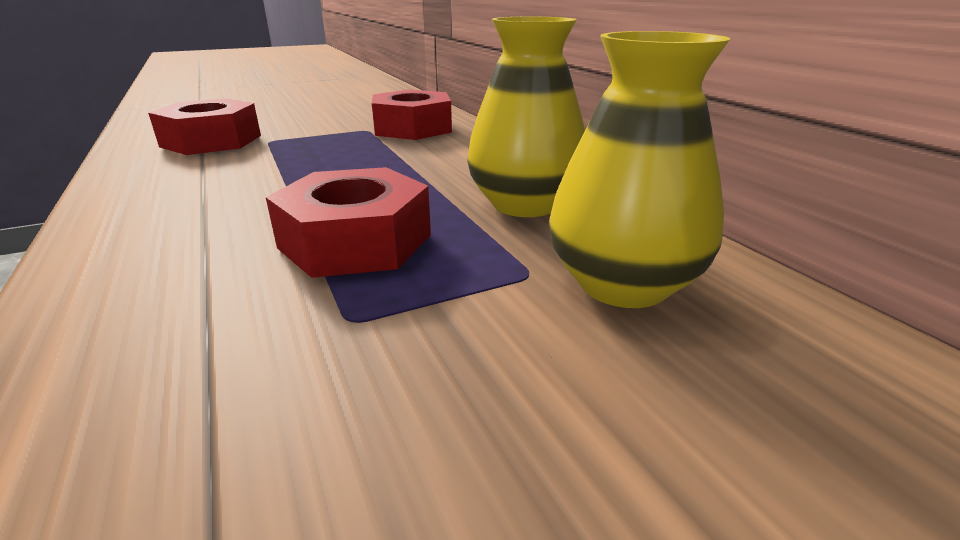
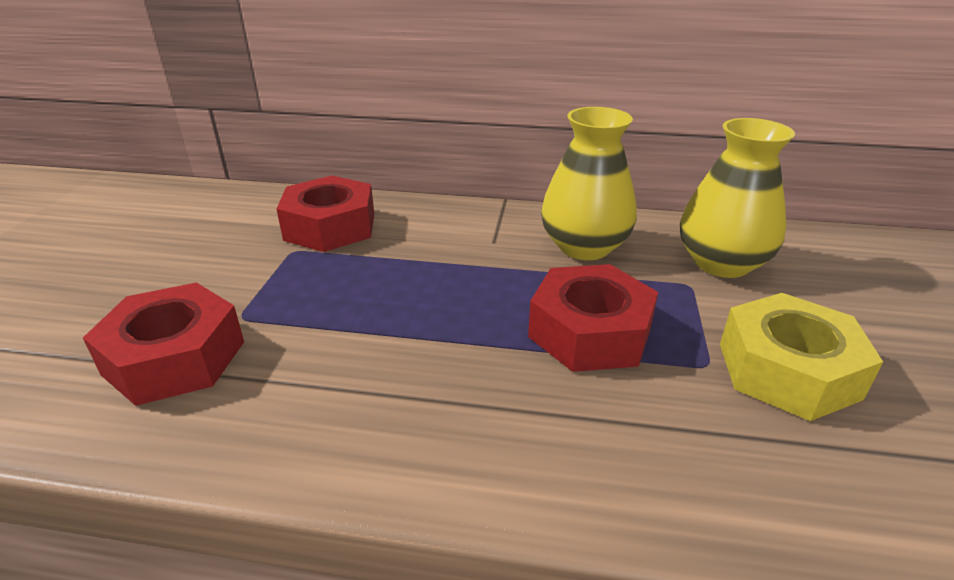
camera: 55 degrees left, 5 degrees up
none -> yellow nut [720,293,883,421]

